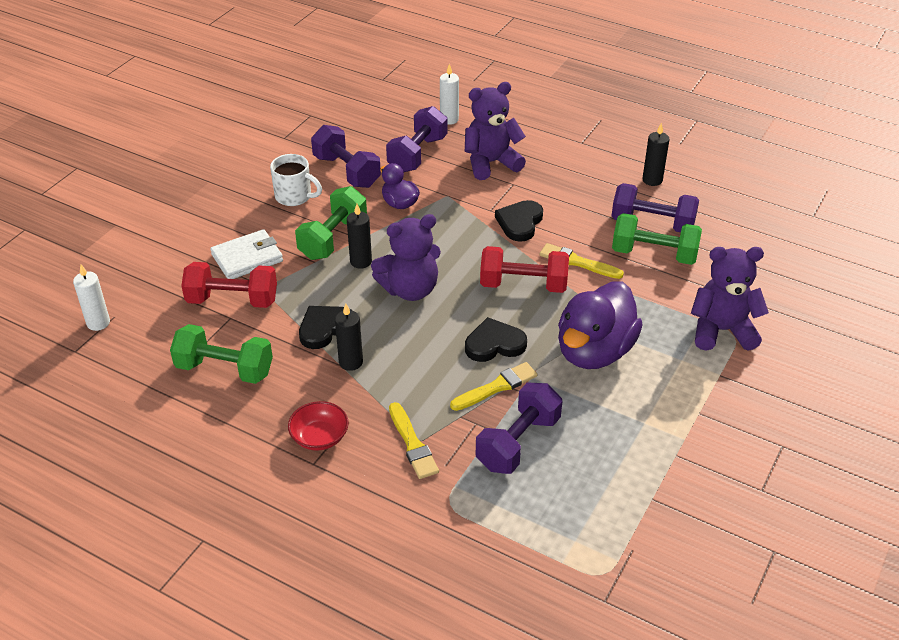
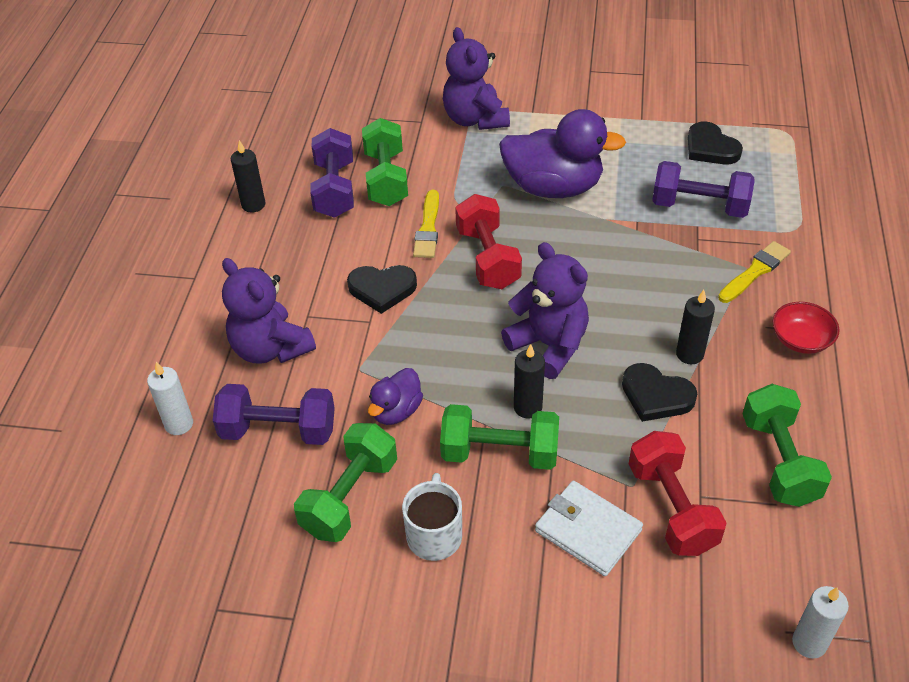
camera: 110 degrees left, 5 degrees up
purple dumbbell [311,125,381,188] -> green dumbbell [294,423,397,542]
yellow brush [450,362,537,411] -> none
black heart [465,317,527,362] -> black heart moved to [688,121,743,165]

